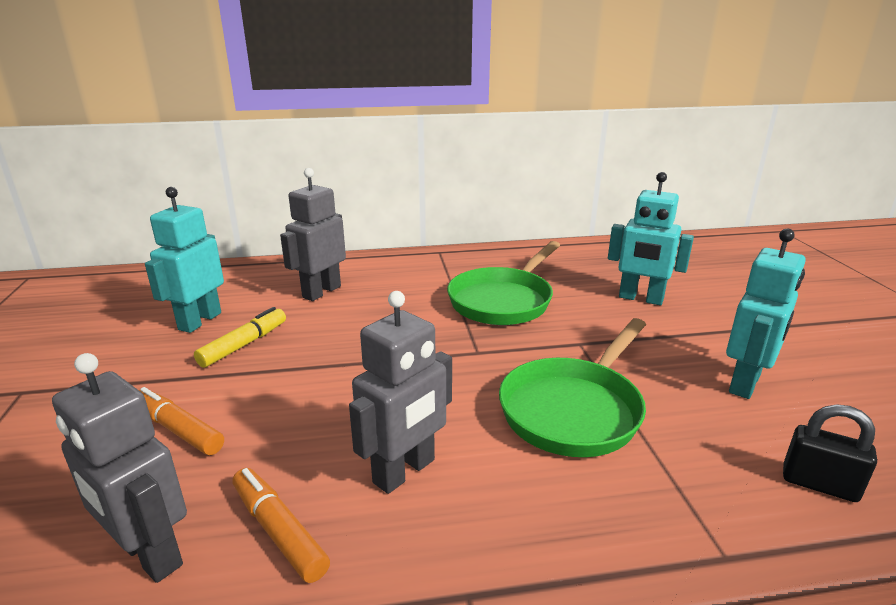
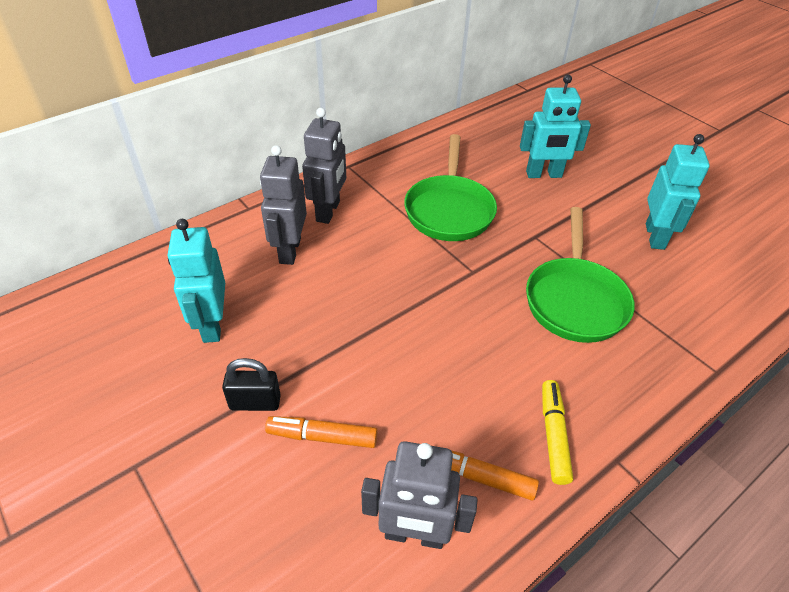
camera: 30 degrees left, 20 degrees up
yellow marker [194,307,286,368] -> yellow marker moved to [542,380,573,485]
grey robot [349,291,452,494] -> grey robot moved to [302,108,346,224]
black padlock [783,404,877,502] -> black padlock moved to [222,358,281,411]

